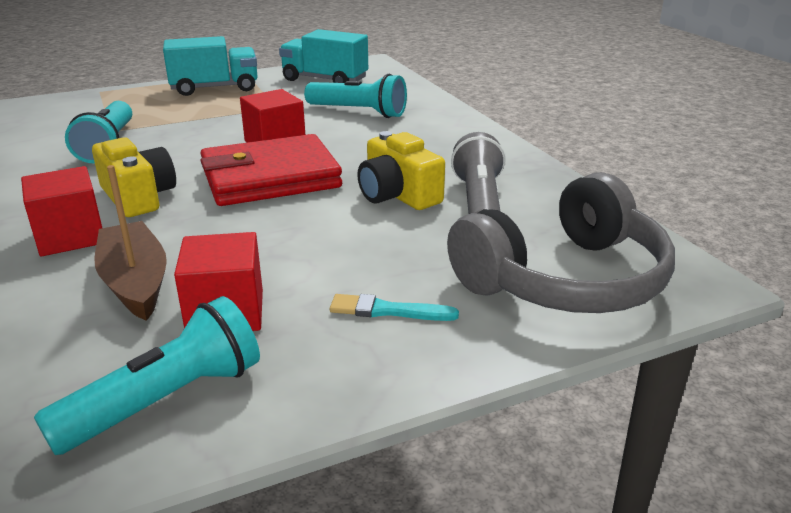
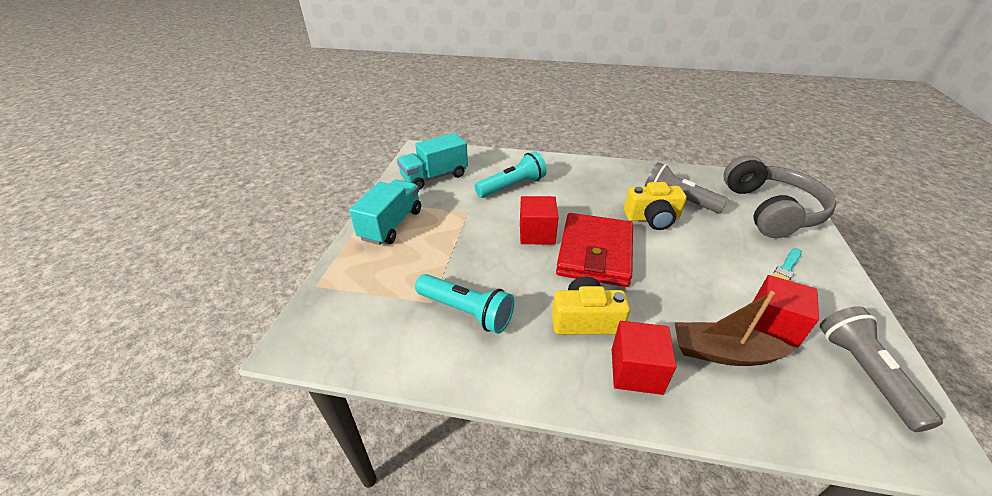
camera: 55 degrees left, 10 degrees up
turquoise flashlight [34,296,260,455] -> grey flashlight [820,306,943,432]

